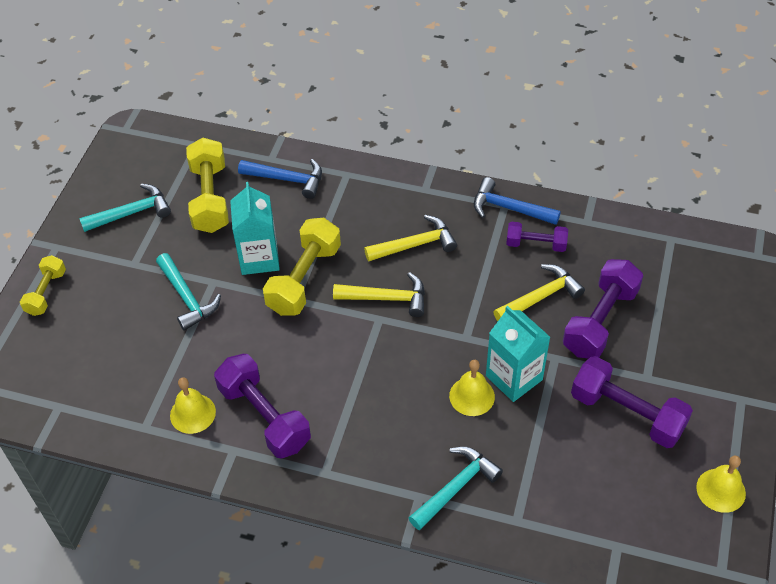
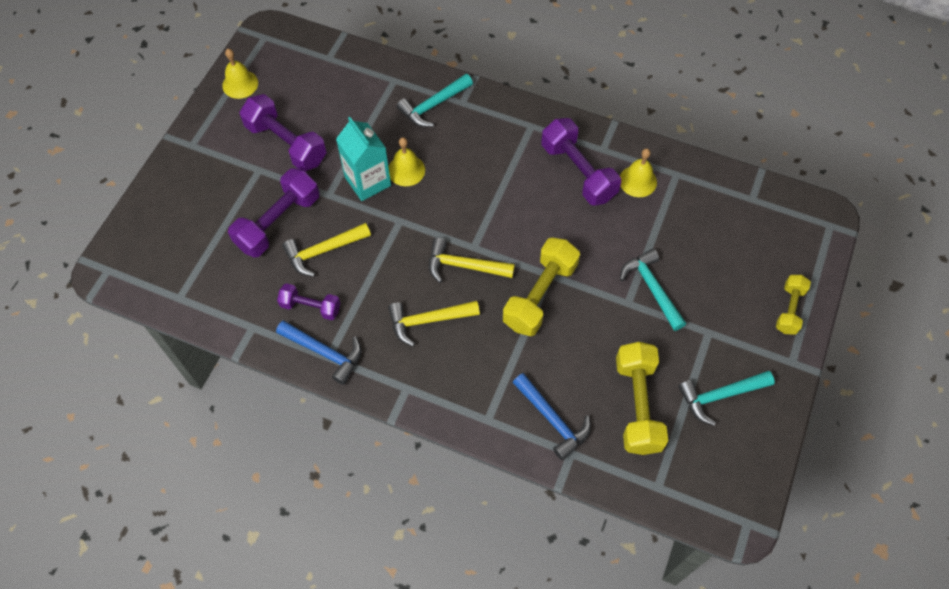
camera: 175 degrees left, 10 degrees up
turquoise carton [230,182,280,275] -> none
blue hammer [238,159,322,199] -> blue hammer turned 150 degrees counterclockwise [513,373,591,460]

